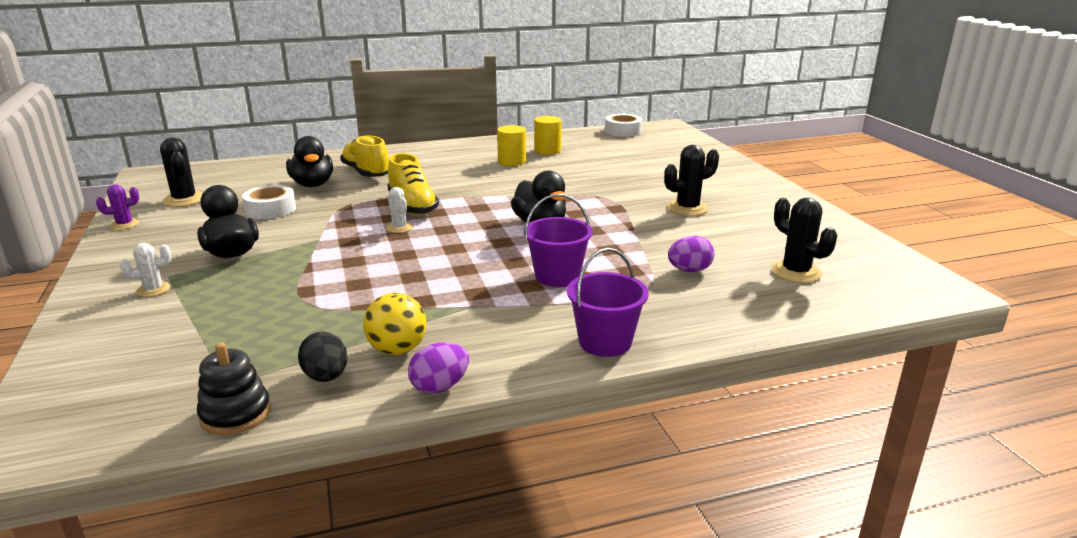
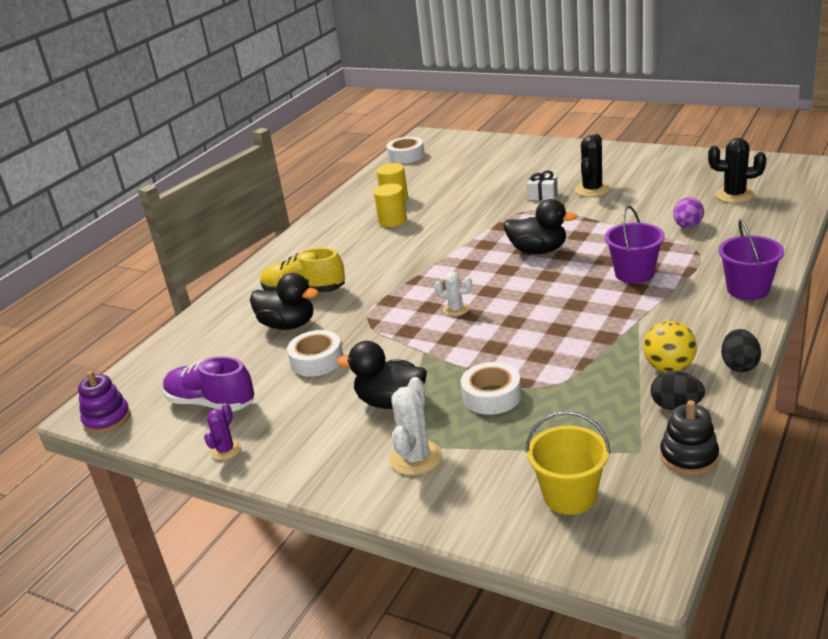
camera: 40 degrees left, 5 degrees up
white cactus [120,243,171,297] -> white cactus [389,377,442,475], size x1.62
black cactus [160,138,203,207] -> purple shoe [163,356,254,412]
yellow shoe [387,153,439,216] -> none
purple egg [408,342,469,394] -> black egg [721,329,761,372]
none -> purple stacking toy [78,371,130,434]
none -> white tape [461,362,521,415]
none -> yellow bucket [526,411,611,515]
none -> white gift [527,171,558,201]

